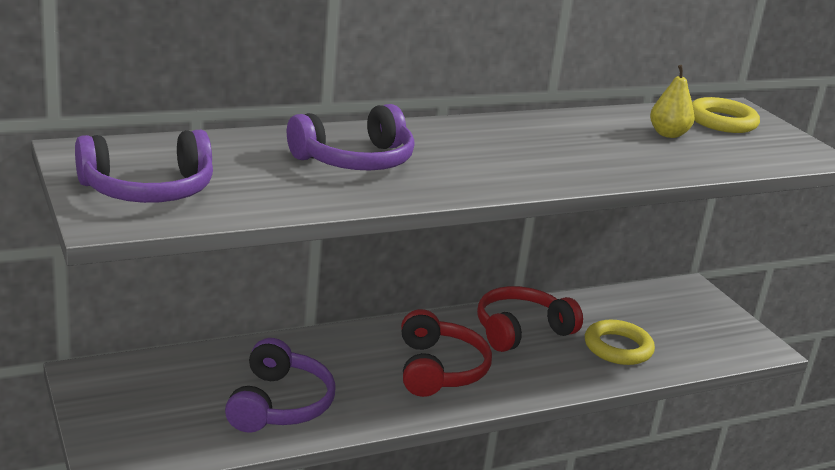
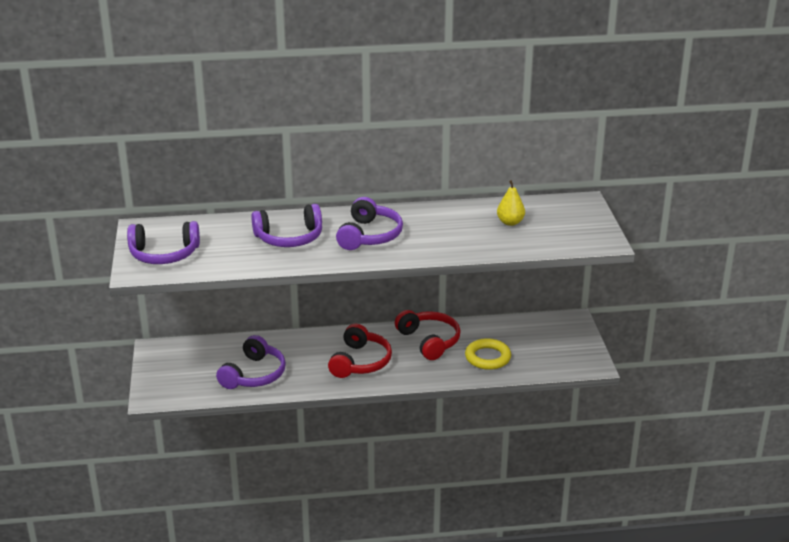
camera: 20 degrees right, 5 degrees up
red headphones [477,286,583,352] -> red headphones turned 75 degrees clockwise [395,310,461,360]
yellow ring [692,97,760,133] -> none
none -> purple headphones [336,197,403,250]

